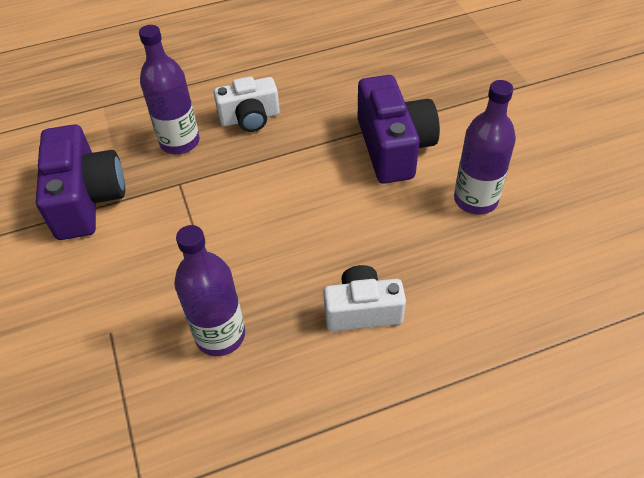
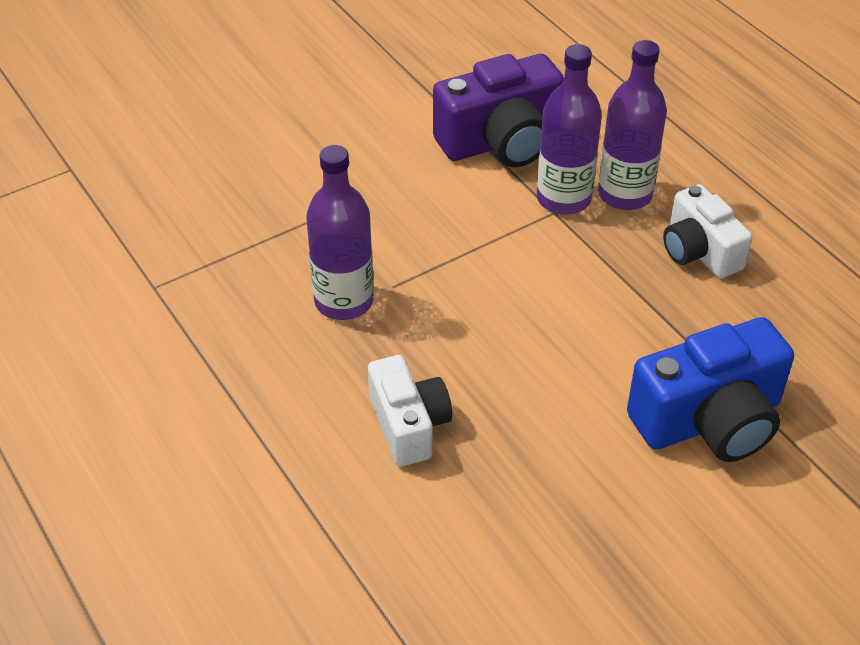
camera: 75 degrees right, 5 degrees down
purple camera [358,75,440,184] -> blue camera [627,317,794,462]
purple bottle [454,80,516,215] -> purple bottle moved to [537,44,602,215]

